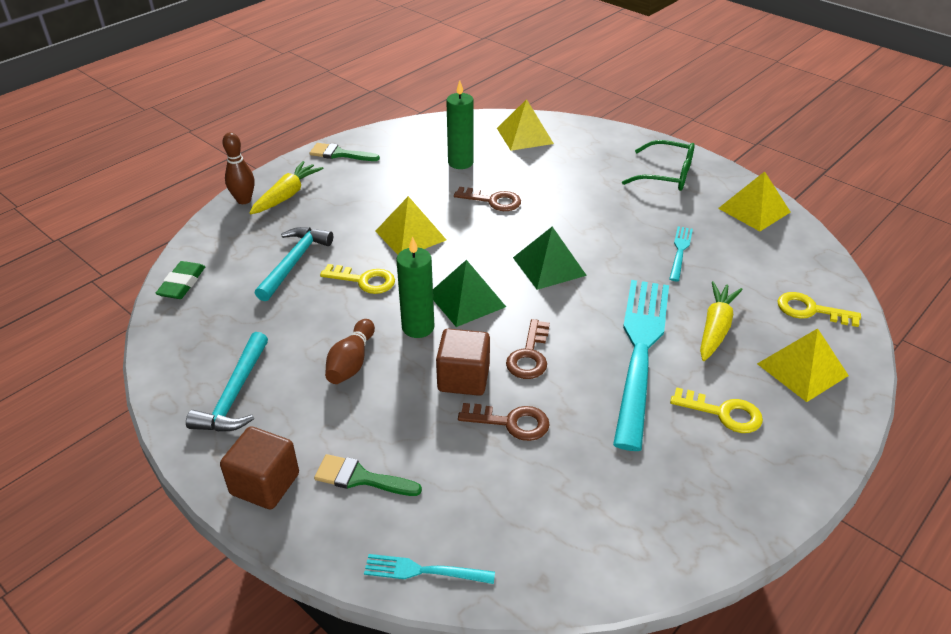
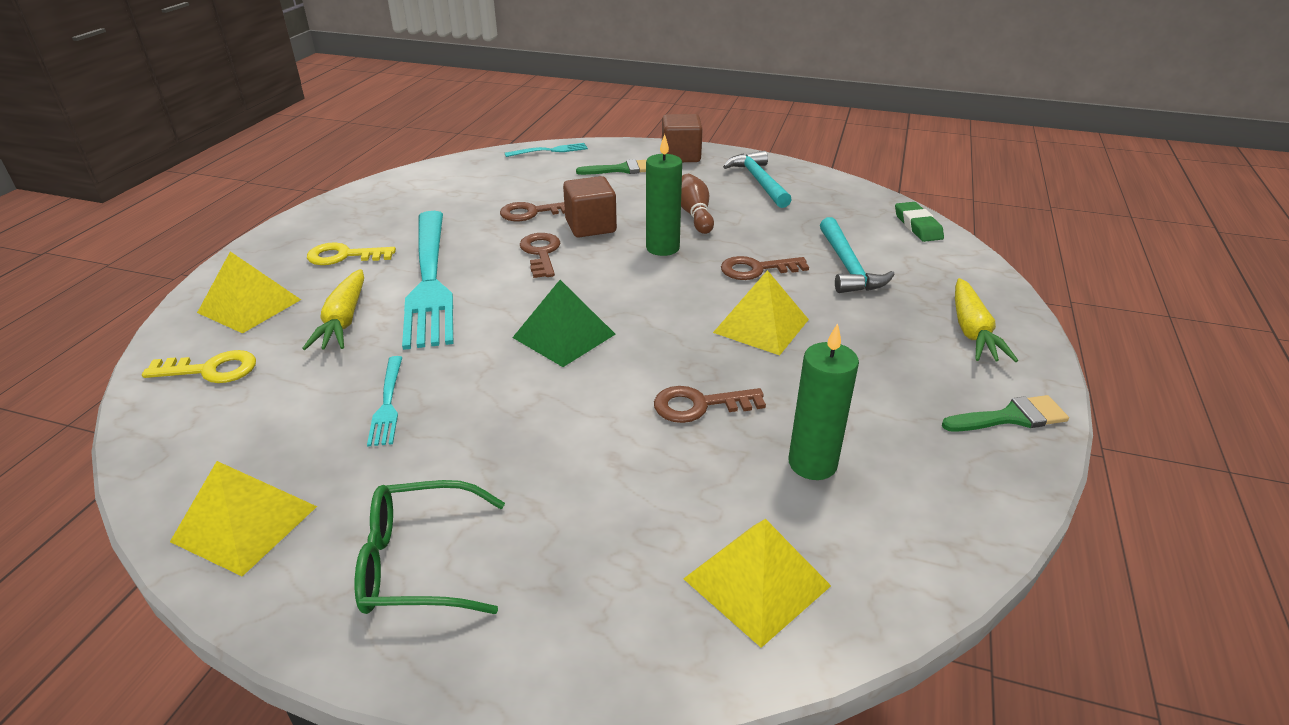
camera: 155 degrees right, 5 degrees down
brown bowling pin [222,132,255,204] -> none
yellow key [320,264,395,294] -> brown key [721,256,809,280]
green pyramid [433,260,506,327] -> none

